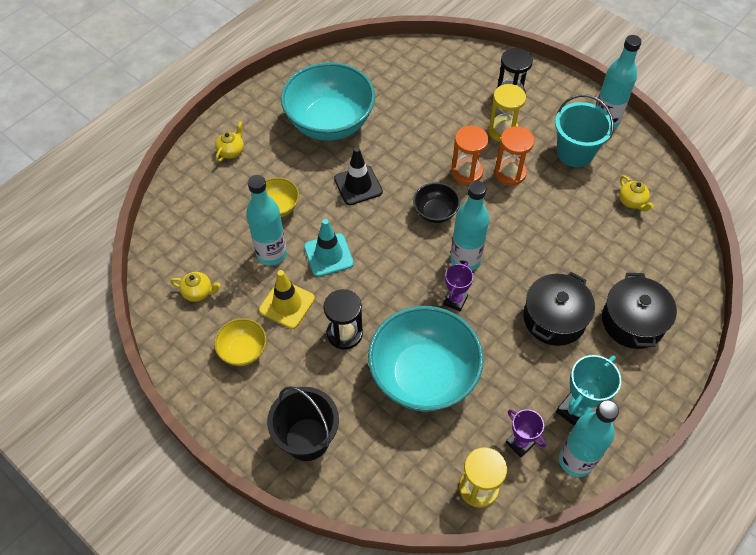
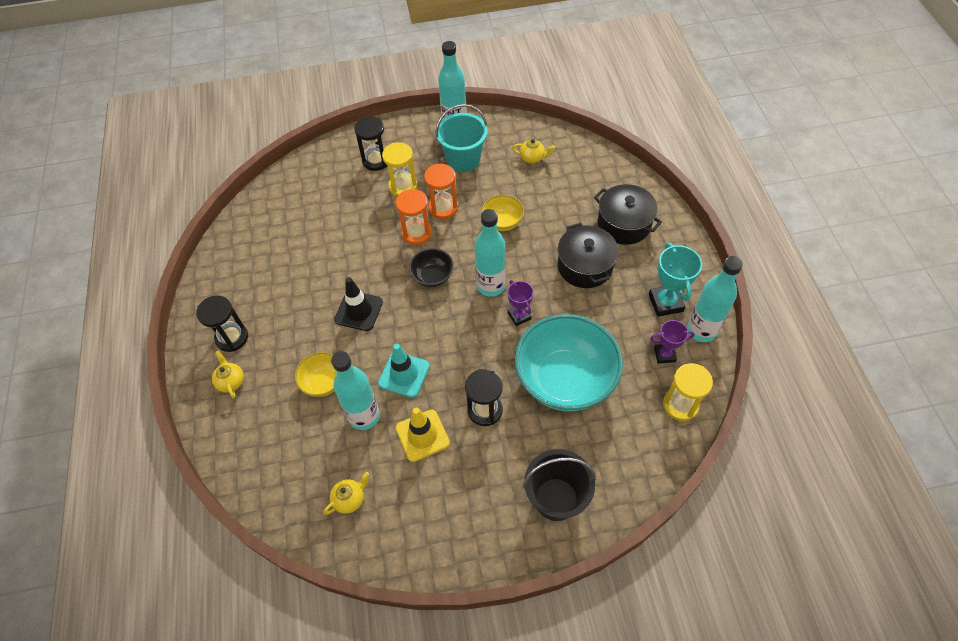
camera: 50 degrees left, 0 degrees up
yellow bowl [214,318,267,366] -> yellow bowl moved to [481,195,524,231]
turquoise bowl [281,62,375,141] -> none
none -> black hourglass [196,295,248,352]

